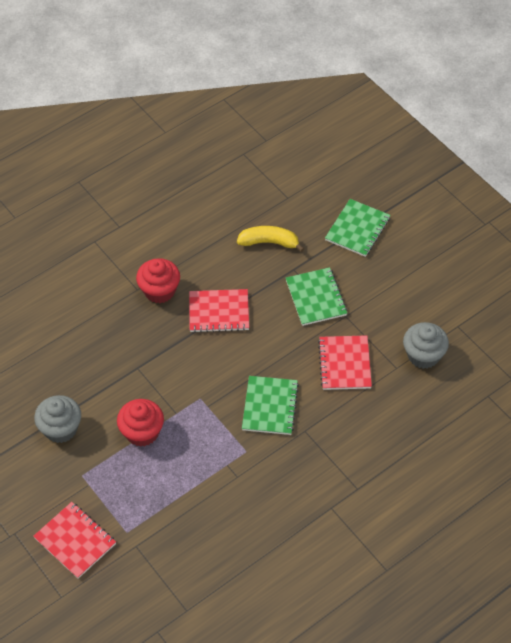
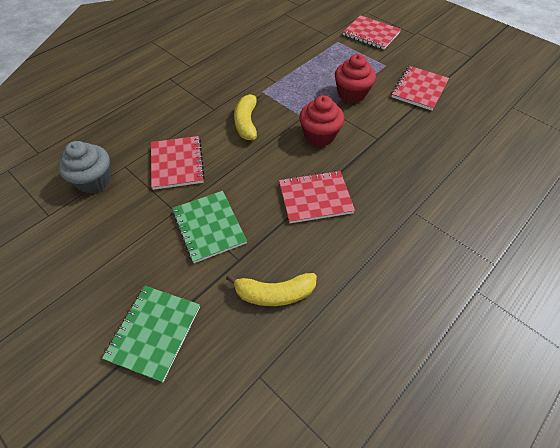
camera: 170 degrees right, 0 degrees up
grey cupcake [34,395,81,443] -> red notebook [391,66,449,111]
red cupcake [136,258,180,303] -> red cupcake moved to [299,95,344,146]
green notebook [242,376,299,435] -> yellow banana [234,92,261,140]

